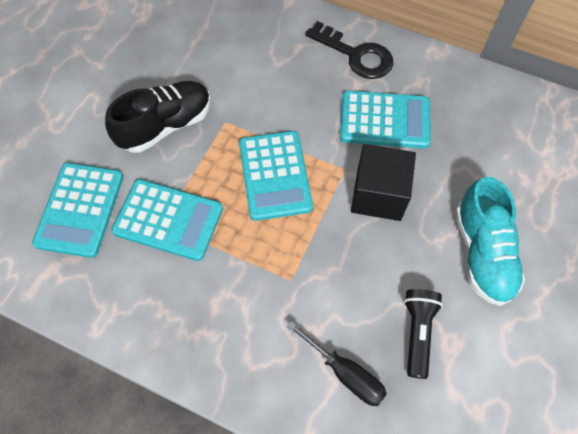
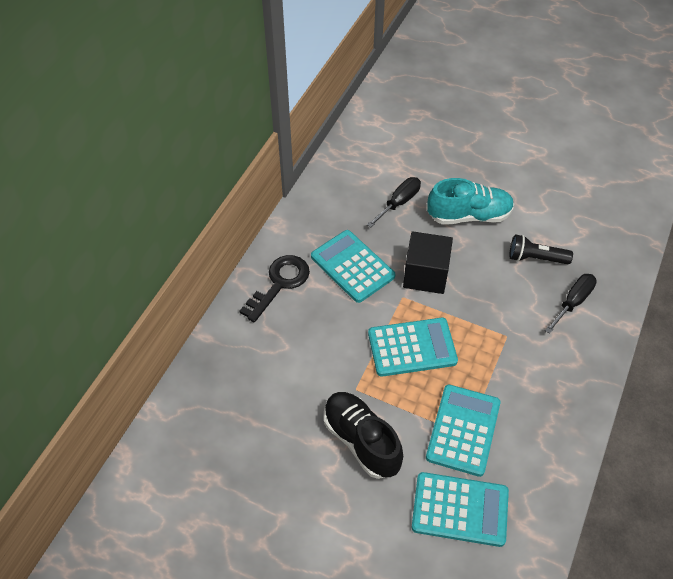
camera: 90 degrees left, 10 degrees down
turquoise calculator [340,91,431,149] -> turquoise calculator turned 45 degrees counterclockwise [311,230,395,303]
none -> black screwdriver [367,177,421,227]

